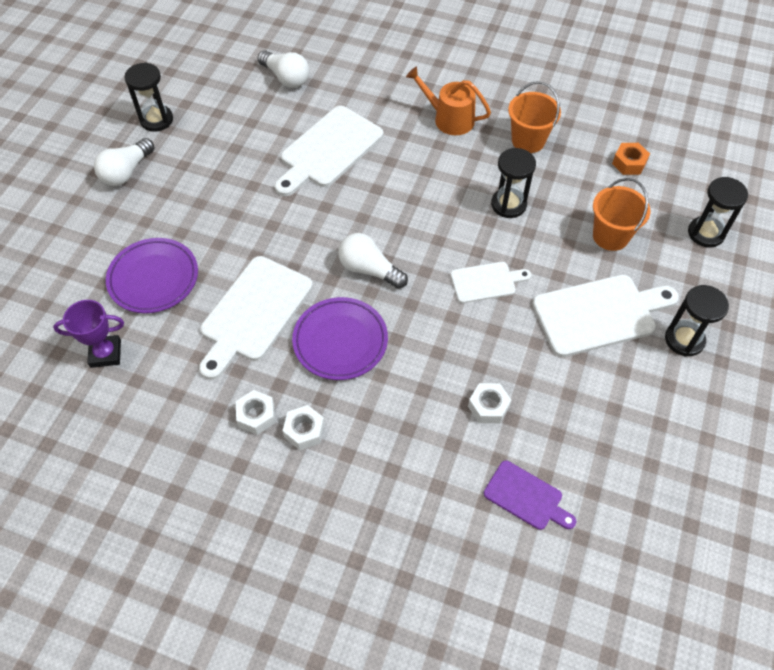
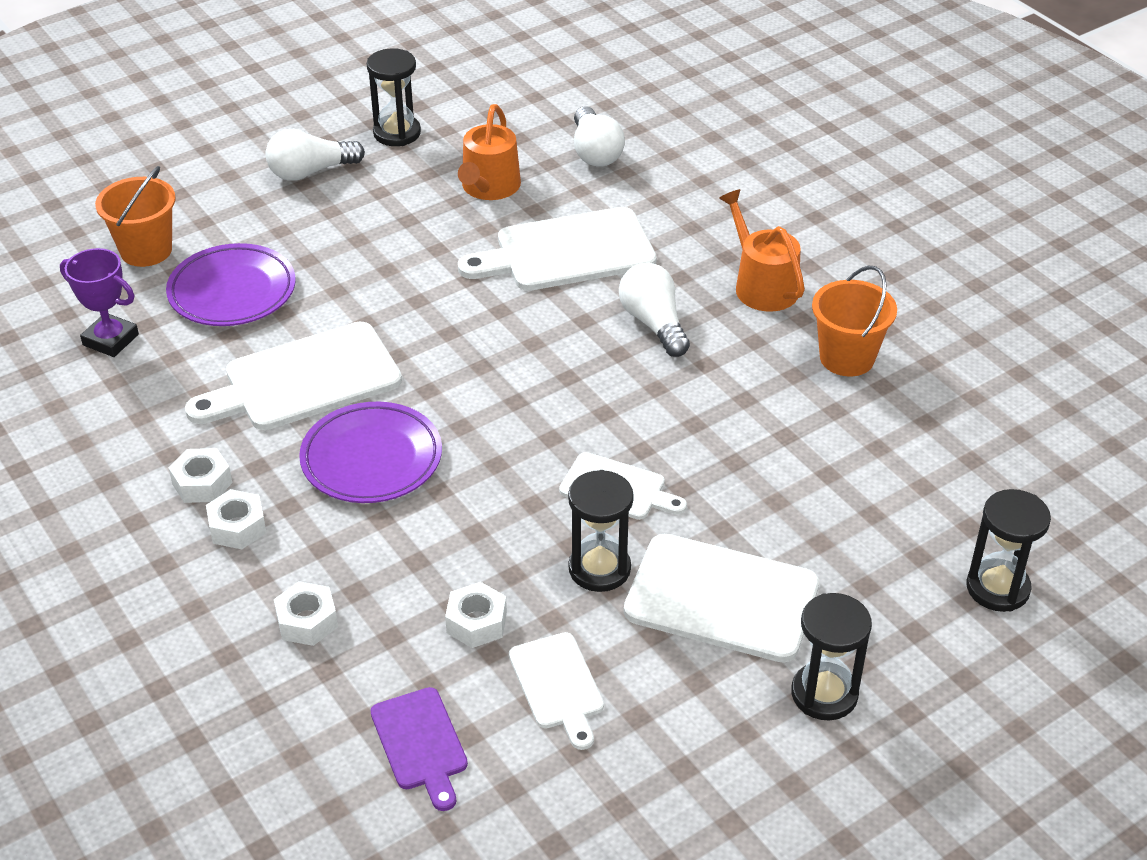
camera: 35 degrees right, 15 degrees down
white light bulb [338,233,408,289] -> white light bulb moved to [619,263,690,357]
black hourglass [491,148,536,218] -> black hourglass moved to [568,470,634,592]
orange bucket [593,178,650,251] -> orange bucket moved to [95,166,176,267]
orange nut [612,143,650,175] -> none
none -> white nut [274,581,338,646]
none -> orange watering can [458,104,521,200]
none -> white cutting board [509,632,604,750]

